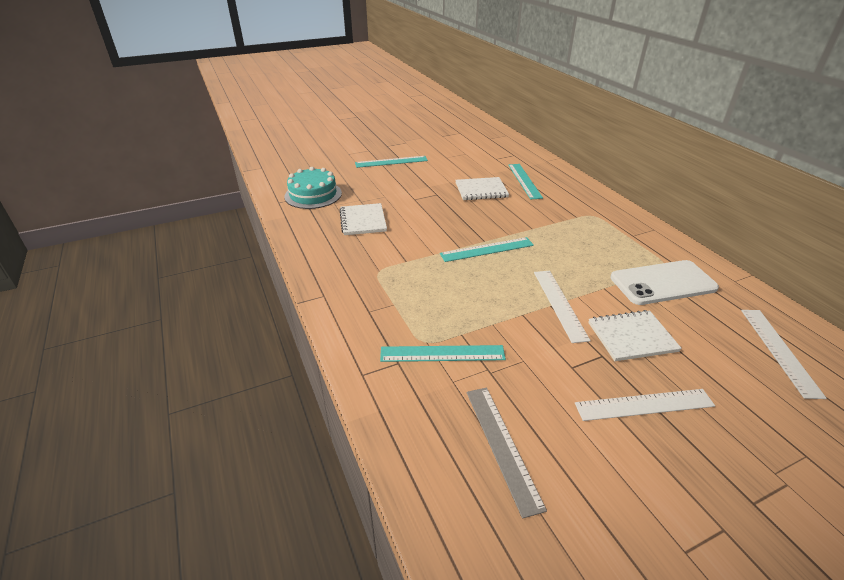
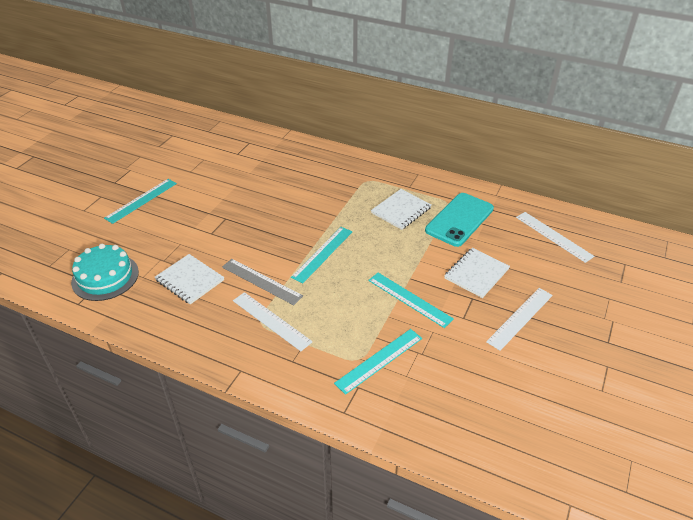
camera: 40 degrees left, 5 degrees up
white notebook [455,177,509,200] -> white notebook moved to [371,189,432,230]
grey ruler [466,388,547,519] -> grey ruler moved to [222,259,303,305]
turquoise ruler [508,164,543,199] -> turquoise ruler moved to [368,273,454,328]
white ruler [534,271,591,343] -> white ruler moved to [233,292,313,351]
white phone [610,260,719,305] -> turquoise phone [425,193,494,247]

